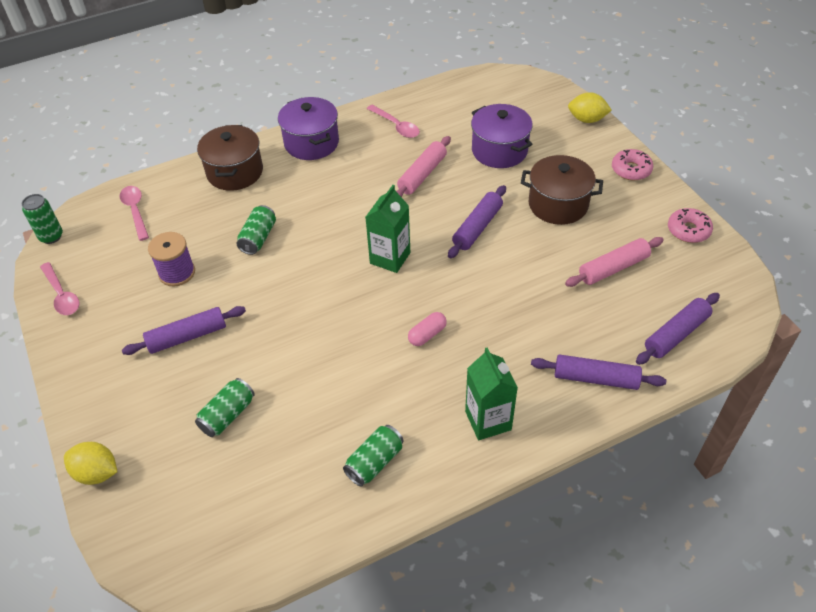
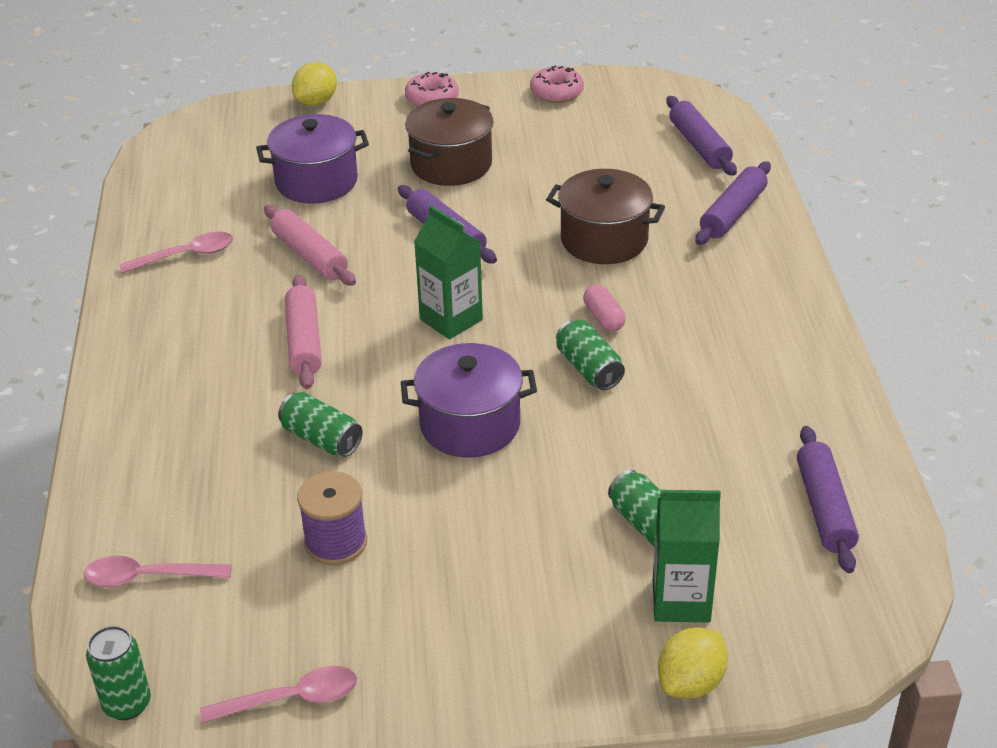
camera: 70 degrees left, 10 degrees down
purple rolling pin [122,306,246,355] -> purple rolling pin moved to [797,426,859,573]
brown pot [197,125,263,191] -> brown pot moved to [546,169,665,264]
purple pot [278,97,339,160] -> purple pot moved to [401,343,537,458]
green can [343,425,404,487] -> green can moved to [556,319,625,390]
green carton [465,347,518,440] -> green carton moved to [653,490,721,623]
pink rolling pin [565,237,664,287] -> pink rolling pin moved to [285,275,322,389]

